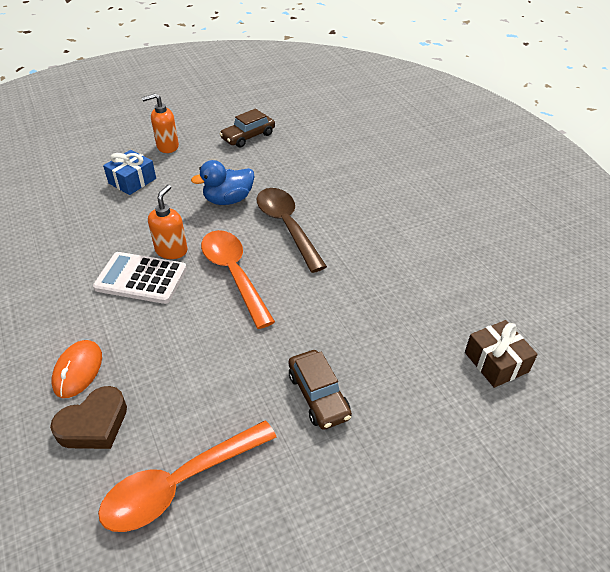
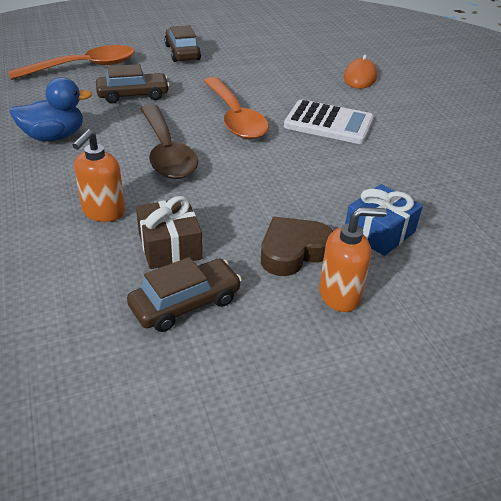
camera: 175 degrees left, 5 degrees down
brown heart [50,386,127,449] -> brown heart moved to [261,217,333,276]
orange spoon [98,420,276,532] -> orange spoon moved to [8,45,135,80]
orange soap dispenser [148,185,187,259] -> orange soap dispenser moved to [73,129,125,222]
blue duck [191,160,255,205] -> blue duck moved to [10,77,92,141]
brown gift [465,320,538,388] -> brown gift moved to [136,196,202,269]
none -> brown car [96,64,170,104]

